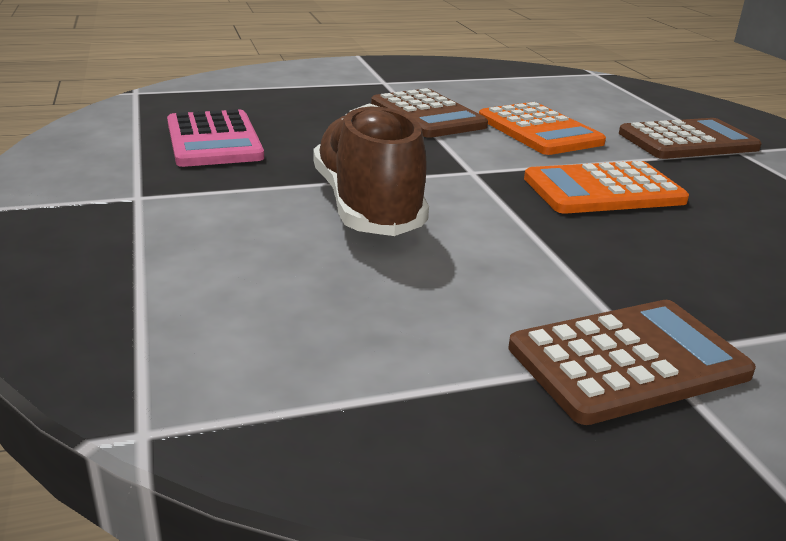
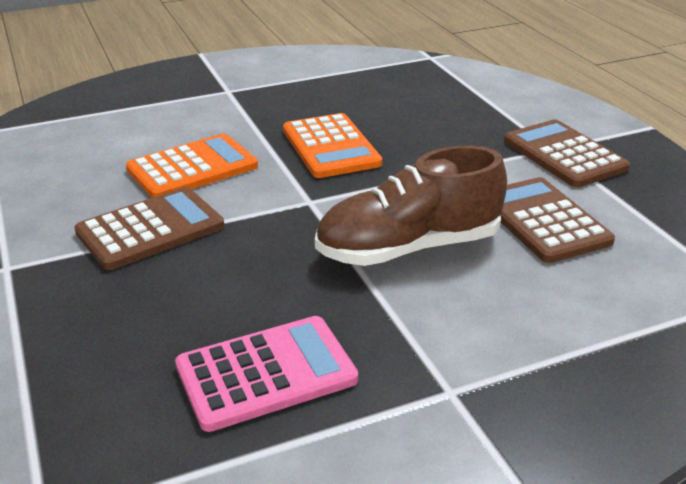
camera: 95 degrees left, 5 degrees up
brown calculator [619,118,762,159] -> brown calculator moved to [501,177,615,263]

